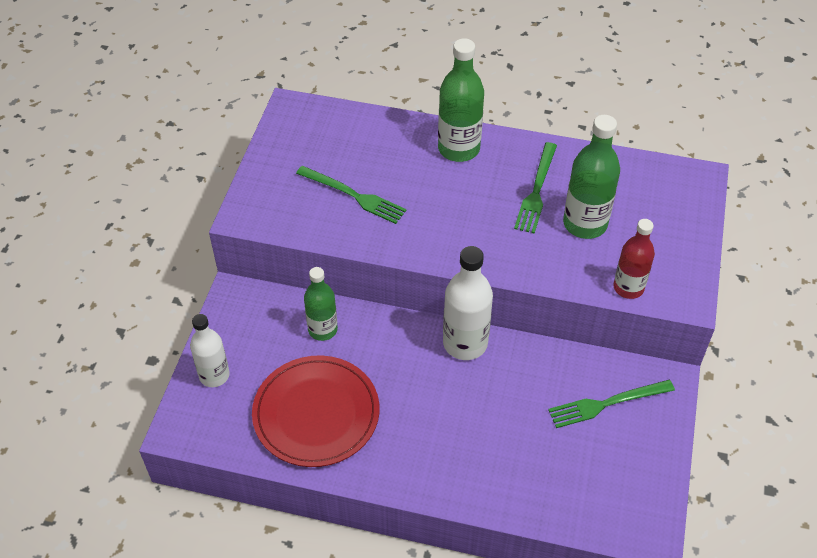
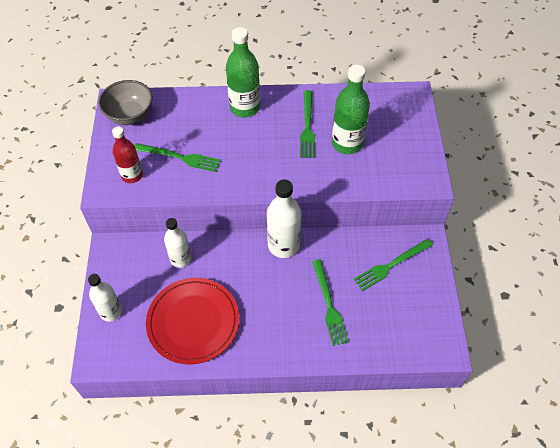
camera: 15 degrees left, 5 degrees up
green bottle [304,267,338,341] -> white bottle [164,218,192,268]
red bottle [614,219,655,299] -> red bottle moved to [112,127,143,183]
none -> grey bowl [98,80,153,125]
none -> green fork [312,259,349,346]

